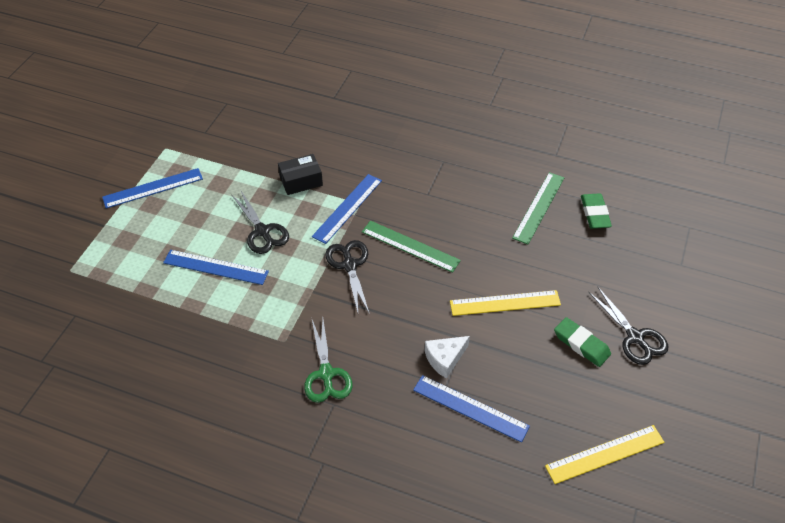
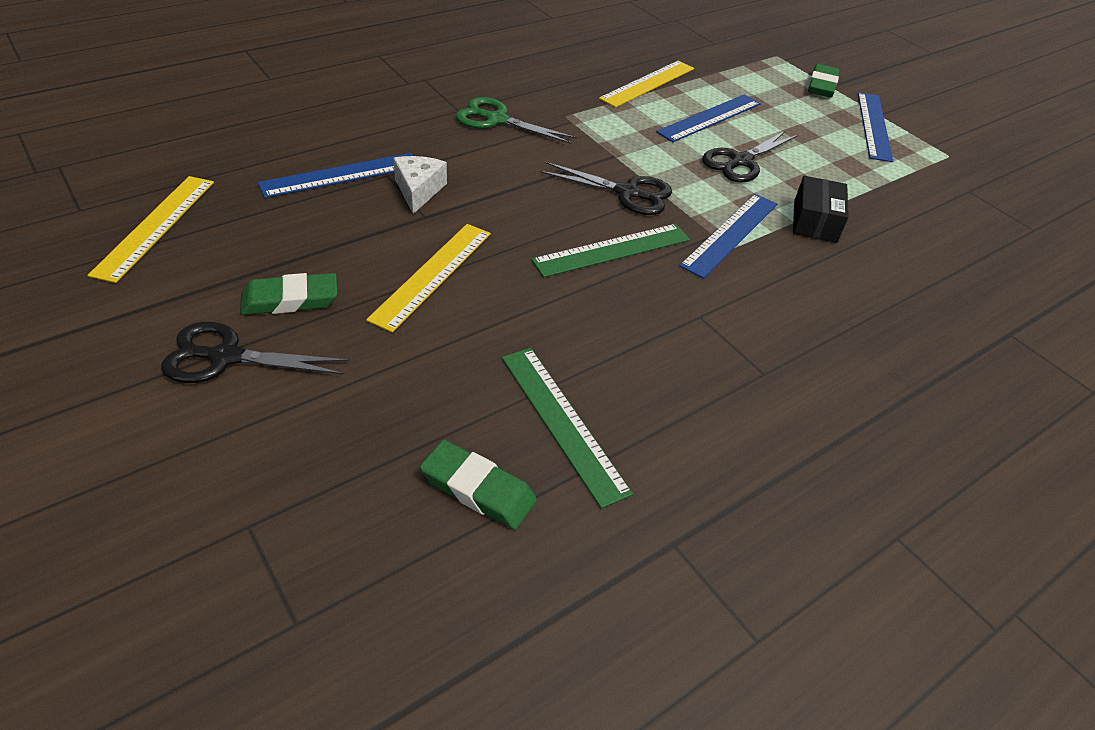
camera: 120 degrees right, 5 degrees down
black scissors [231,191,289,254] -> black scissors turned 45 degrees counterclockwise [702,131,798,183]
blue ruler [312,174,382,244] -> blue ruler turned 60 degrees clockwise [679,194,777,279]
none -> yellow ruler [599,61,694,108]
none -> green eraser [808,64,840,97]

